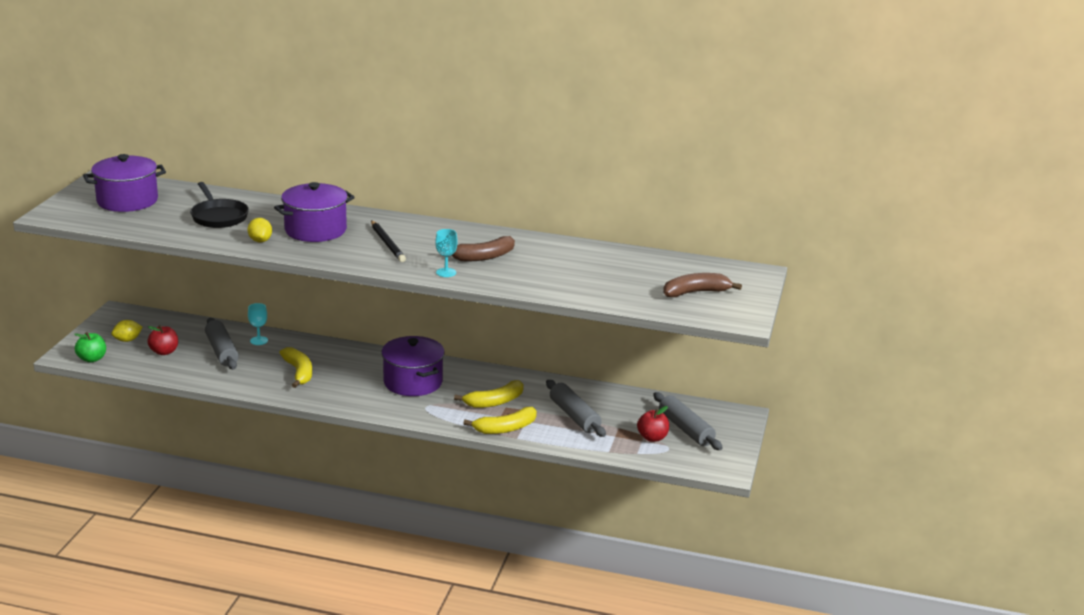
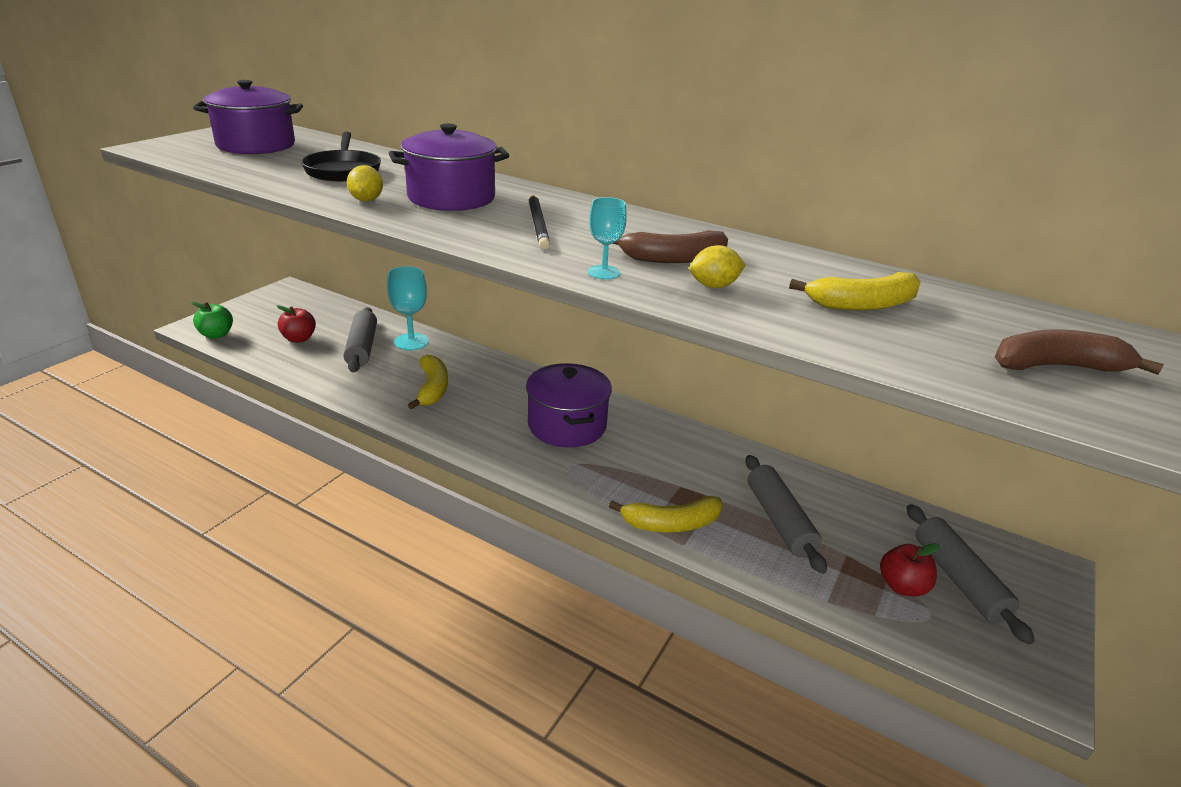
camera: 15 degrees right, 5 degrees up
yellow lemon [111,320,143,342] -> yellow lemon moved to [689,245,746,288]
turquoise goblet [248,303,268,345] -> turquoise goblet [387,266,429,350], size x1.64
yellow banana [454,380,524,408] -> yellow banana moved to [789,272,920,311]

